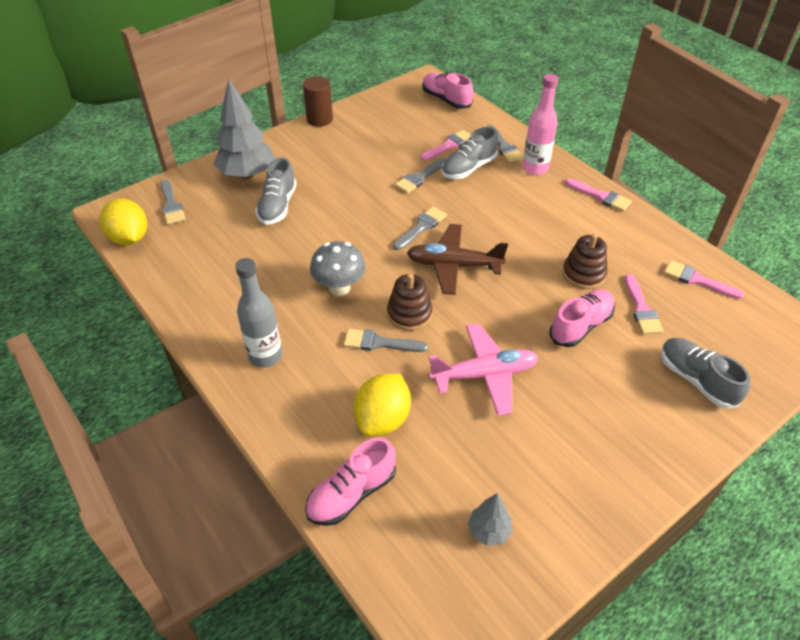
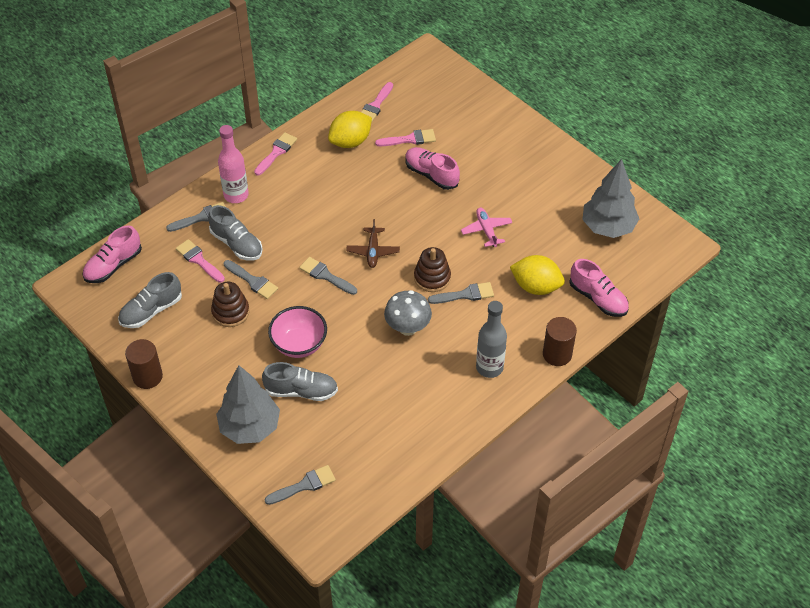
camera: 95 degrees left, 5 degrees up
yellow lemon [99,198,147,245] -> yellow lemon moved to [328,111,372,148]
grey brush [344,329,428,352] -> grey brush turned 105 degrees counterclockwise [428,282,494,304]
brown plane [407,224,508,295] -> brown plane [346,219,400,268], size x0.63
pink plane [429,323,538,416] -> pink plane [461,208,512,247], size x0.63
grey tree [468,493,512,546] -> grey tree [582,159,639,238], size x2.04
brown stacking toy [562,233,608,289] -> brown stacking toy moved to [211,282,250,327]
grey shoe [661,338,750,409] -> grey shoe moved to [118,272,182,328]
none -> pink bowl [268,306,327,358]
none -> brown cylinder [543,317,577,366]

